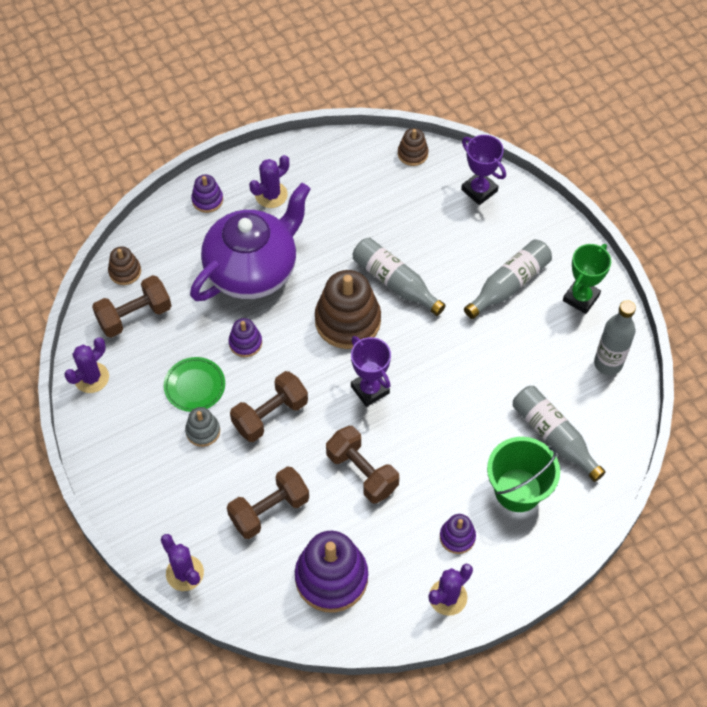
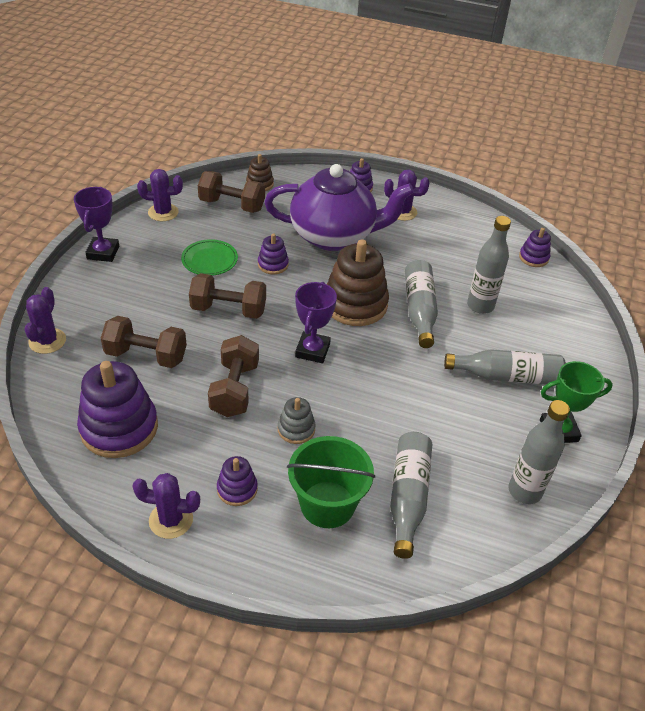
camera: 45 degrees right, 15 degrees down
grey stacking toy [185,407,220,447] -> grey stacking toy moved to [278,397,316,444]
brown stacking toy [398,128,429,166] -> purple stacking toy [519,228,551,267]
purple trophy [461,135,506,205] -> purple trophy moved to [74,187,119,262]
none -> grey bottle [467,216,511,314]

